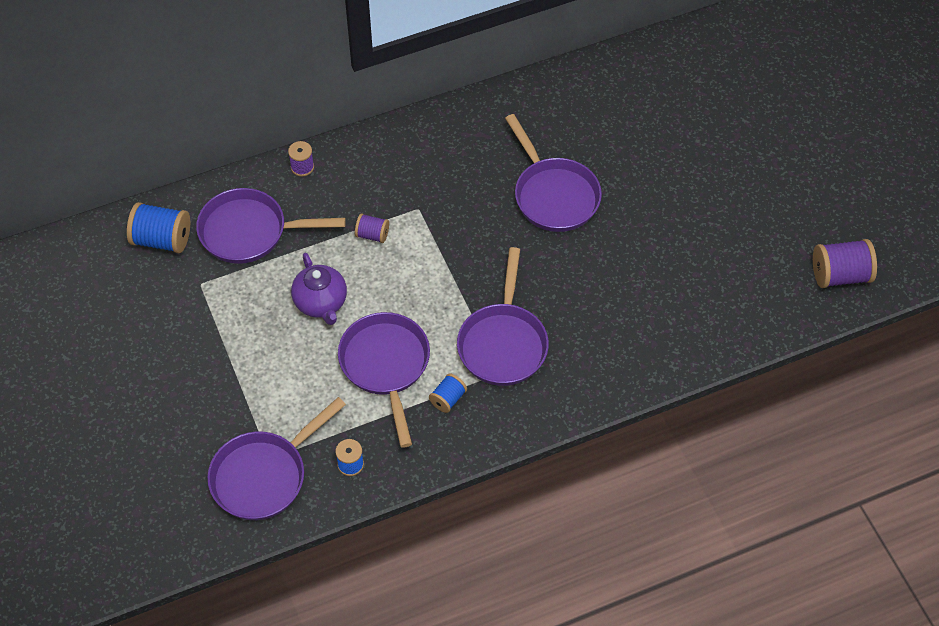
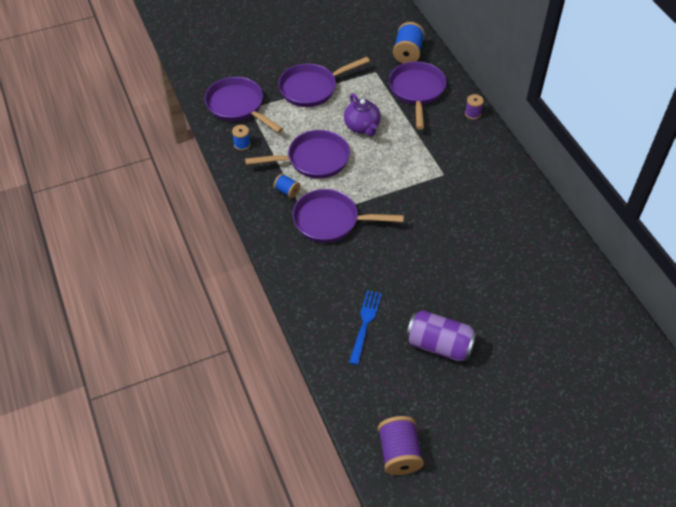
camera: 90 degrees right, 5 degrees down
purple teapot [291,253,347,325] -> purple teapot turned 90 degrees counterclockwise [344,93,381,136]
purple spool [355,213,389,243] -> none
purple pan [505,114,602,232] -> purple pan moved to [278,57,370,107]
none -> blue fork [349,290,382,365]
none -> purple can [406,310,477,362]

